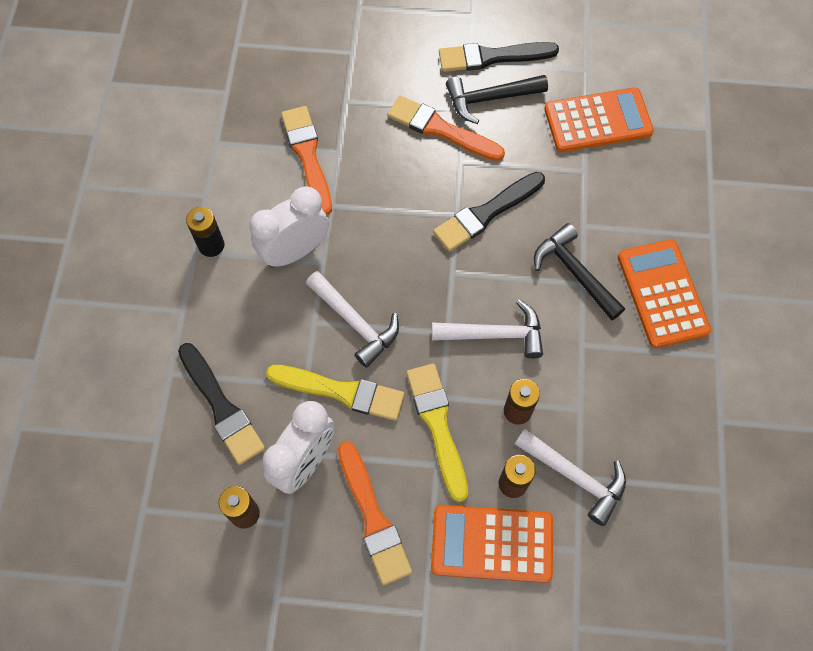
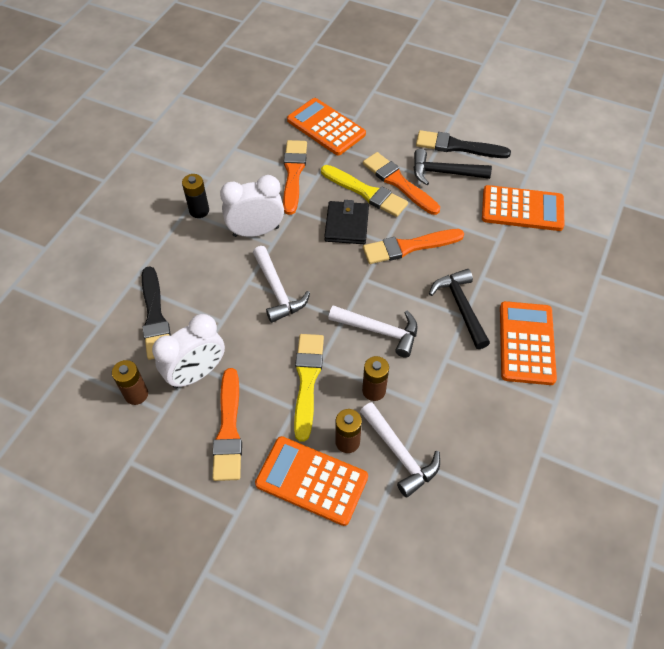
camera: 20 degrees right, 10 degrees down
yellow brush [266,365,405,421] -> yellow brush moved to [321,165,408,217]
black brush [433,172,545,252] -> orange brush [363,229,464,264]
none -> orange calculator [287,98,366,156]
none -> black wallet [324,200,369,244]

